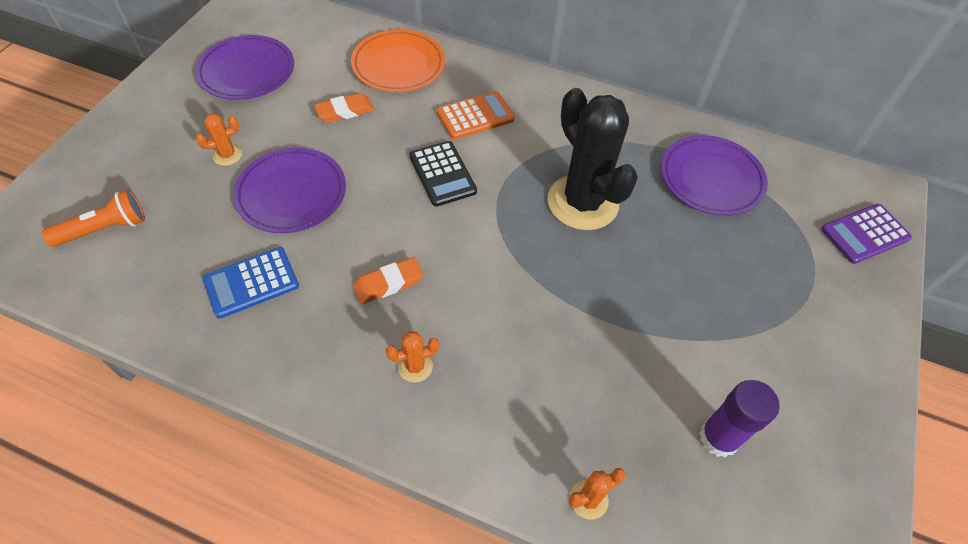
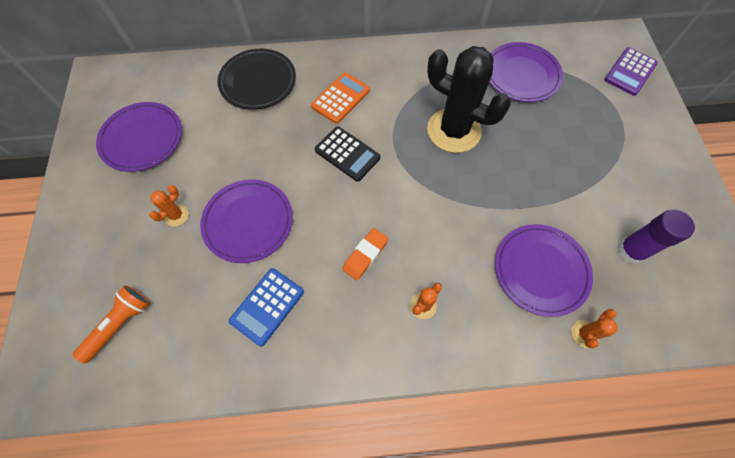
camera: 25 degrees left, 10 degrees up
orange eraser [314,93,375,123] -> none
orange plate [351,29,445,92] -> black plate [217,49,296,110]
none -> purple plate [495,224,593,317]

